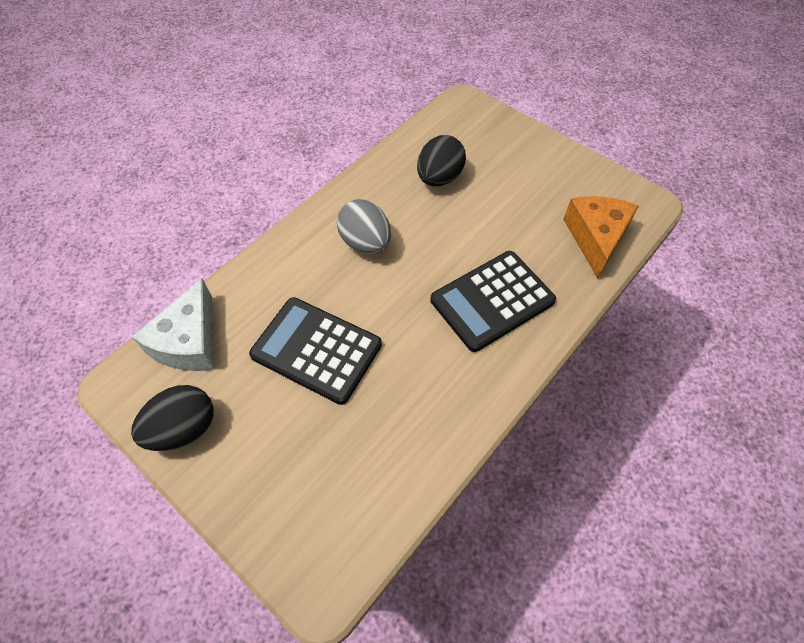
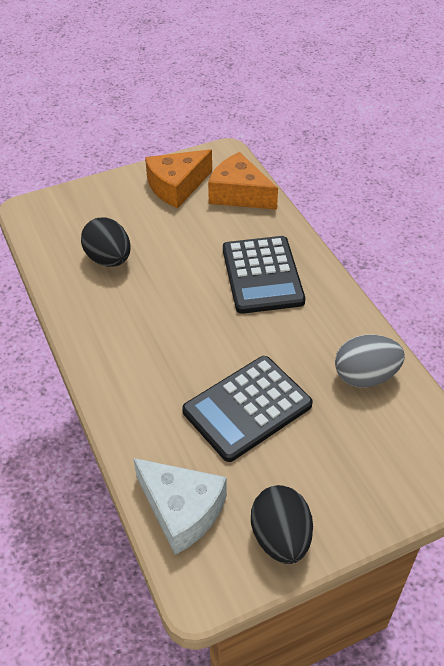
camera: 65 degrees left, 10 degrees down
grey egg [337,199,391,254] -> grey egg moved to [335,335,405,388]
none -> orange cheese [145,149,212,208]

